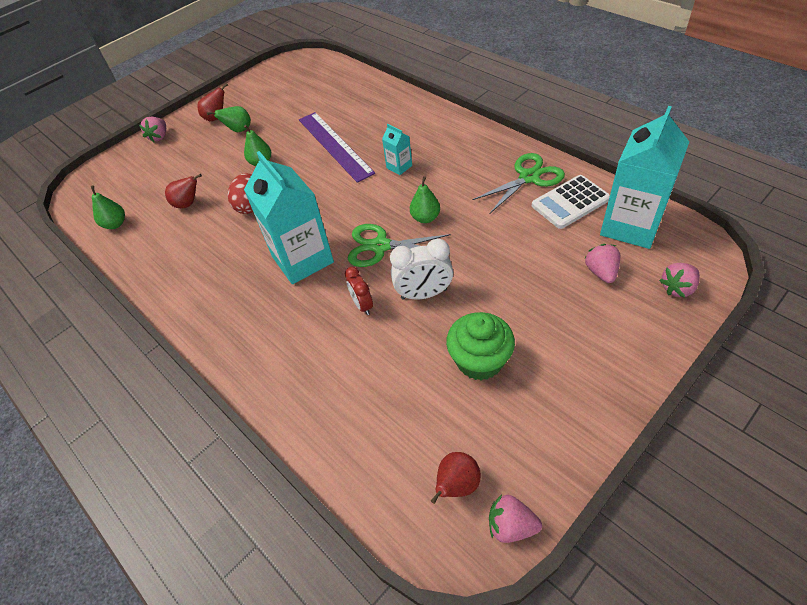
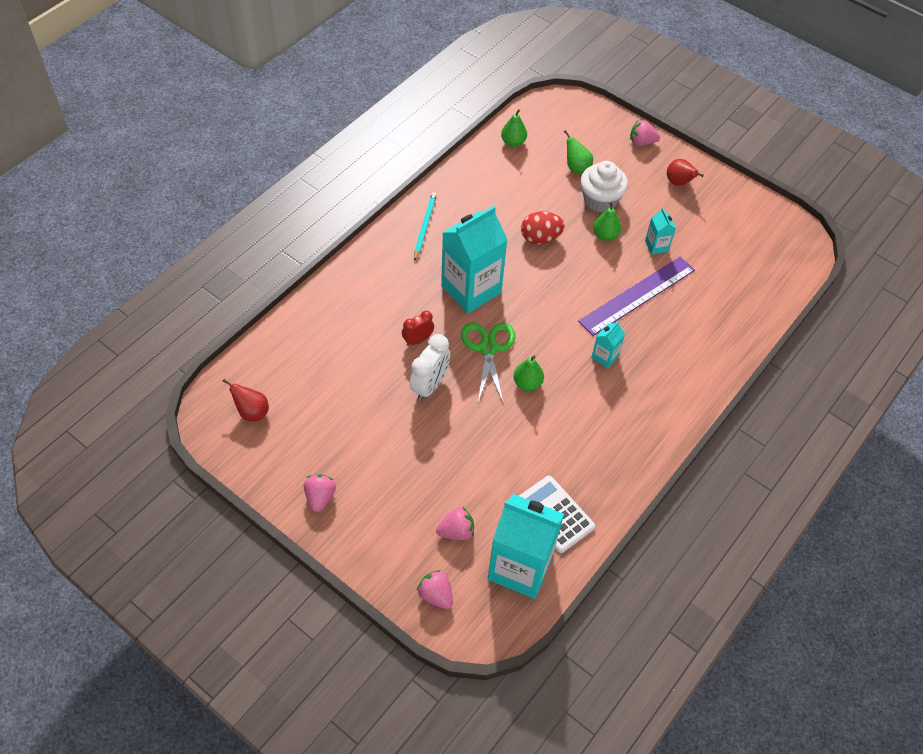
camera: 75 degrees right, 5 degrees up
red pear [165,174,202,208] -> none
green pear [207,106,251,132] -> green pear moved to [564,130,593,174]
white clock [390,238,453,300] -> white clock turned 135 degrees counterclockwise [409,334,450,401]
green cupcake [446,312,515,380] -> none
green scissors [472,153,565,213] -> none
pink strawberry [489,495,542,543] -> pink strawberry moved to [304,474,336,512]
none -> turquoise pencil [414,192,437,261]
none -> white cupcake [580,161,628,213]
none -> turquoise carton [645,208,676,255]

